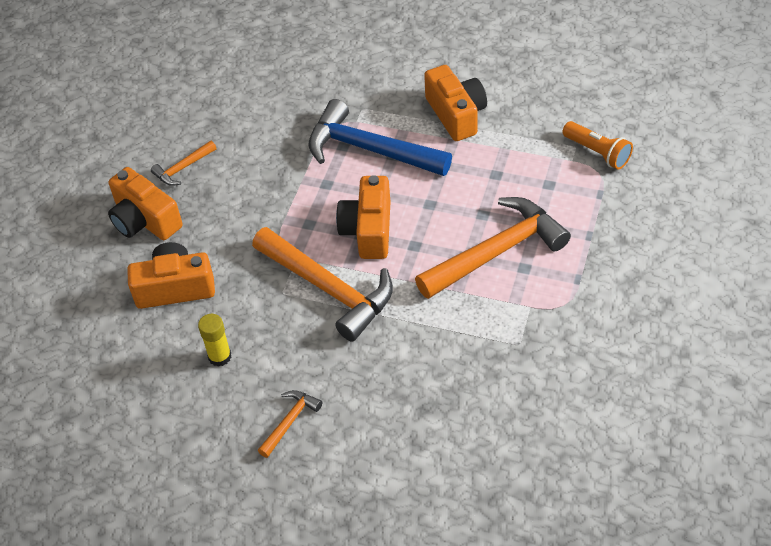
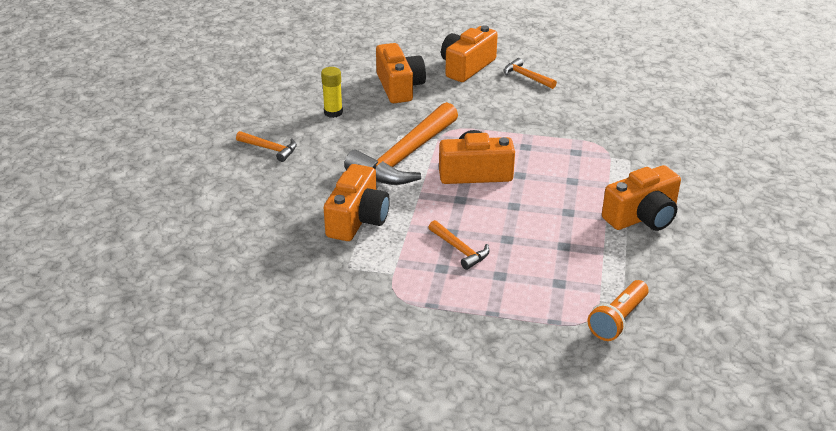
camera: 80 degrees right, 15 degrees down
blue hammer [308,99,452,176] -> none
orange hammer [415,197,571,299] -> orange hammer [428,220,489,270], size x0.46
none -> orange camera [324,164,390,241]

